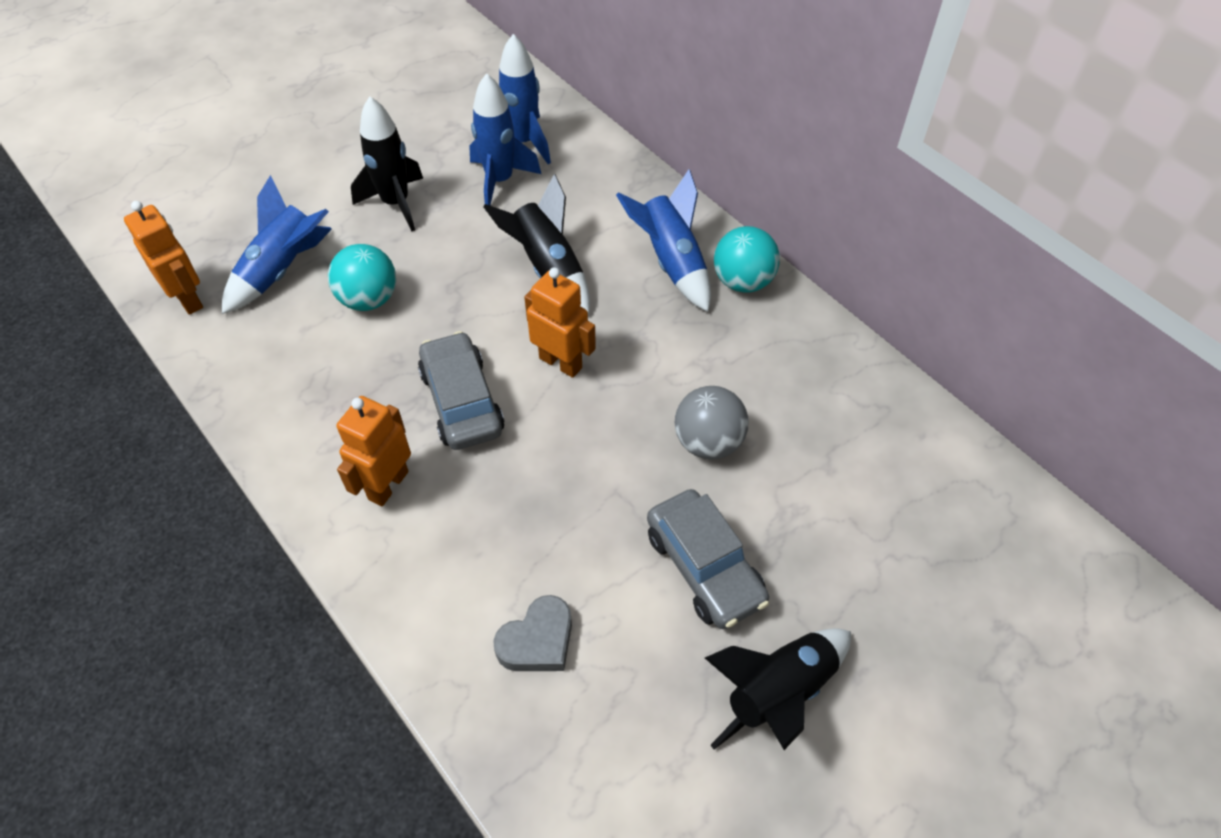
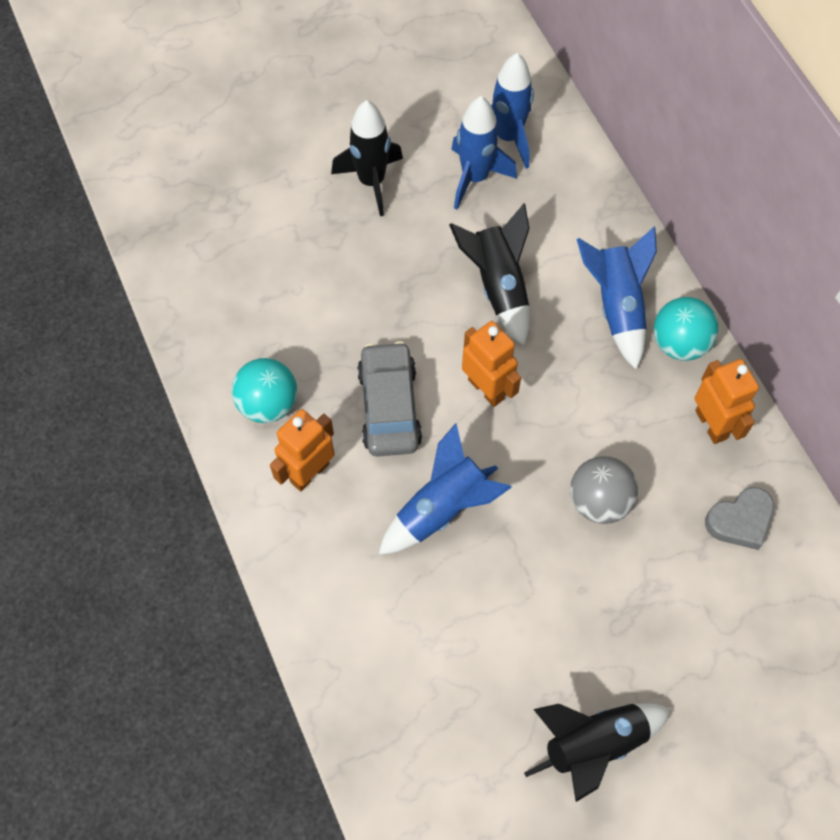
camera: 15 degrees right, 10 degrees up
orange robot [124,201,203,315] -> orange robot moved to [694,359,759,444]
blue rocket [222,175,332,314] -> blue rocket moved to [379,423,512,555]
turquoise ball [328,244,396,311] -> turquoise ball moved to [232,358,297,423]
grey heart [493,595,572,671] -> grey heart moved to [705,487,774,550]
grey car [647,489,769,629] -> none

